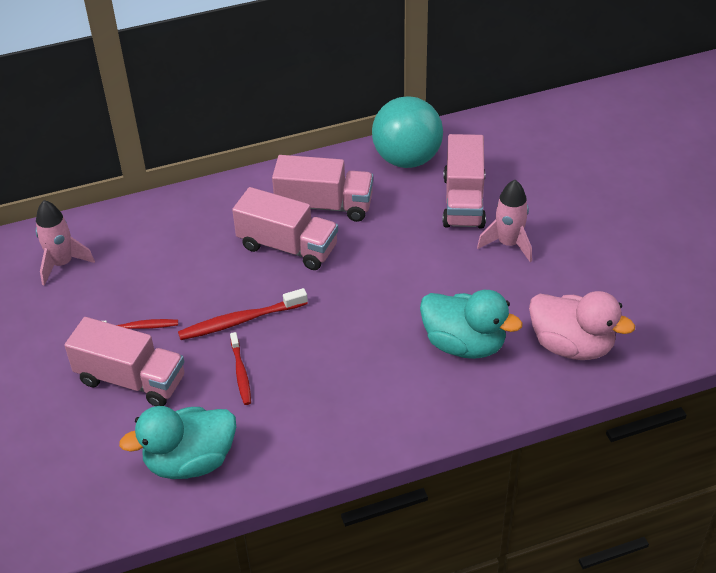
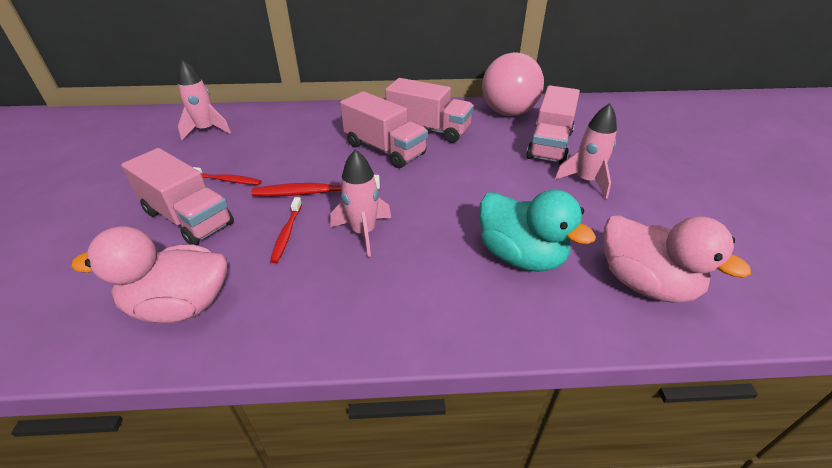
camera: 15 degrees right, 5 degrees down
turquoise duck [119,406,236,479] -> pink duck [71,226,227,323]
turquoise ball [372,96,443,168] -> pink ball [482,52,544,116]
none -> pink rocket [331,149,391,257]

